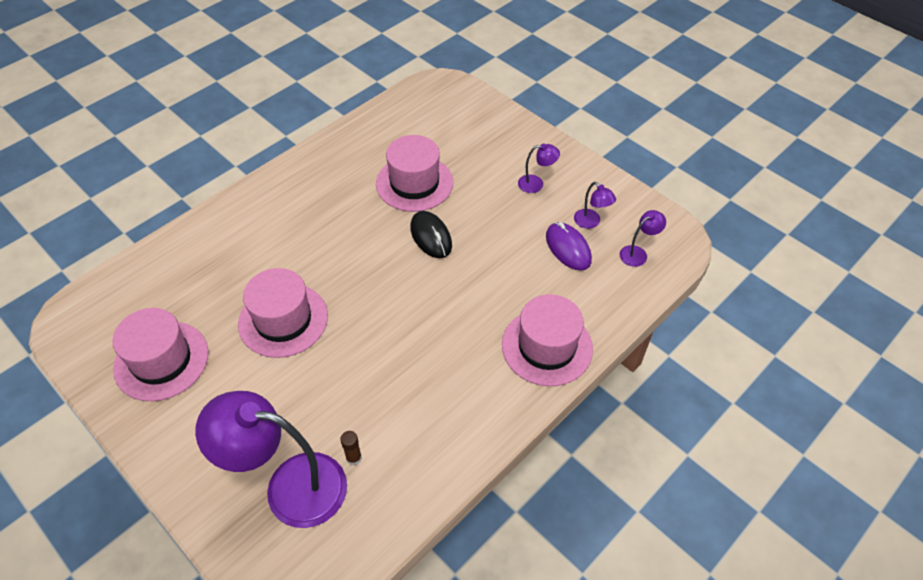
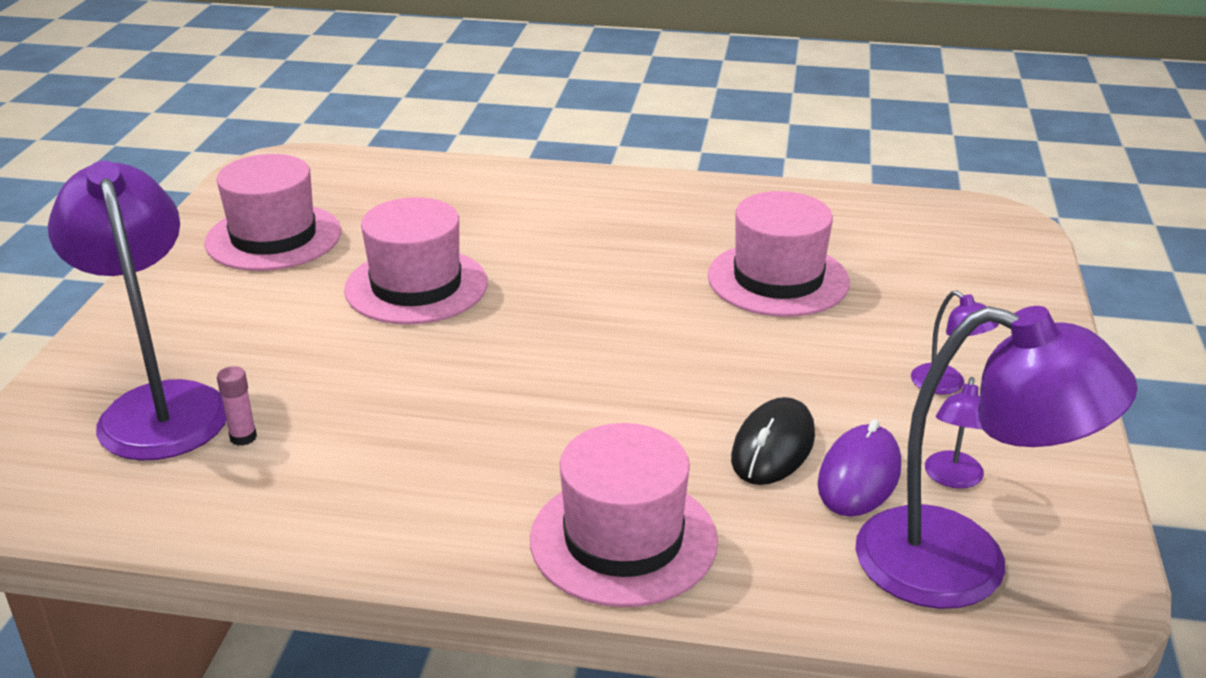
camera: 55 degrees right, 20 degrees down
brown glue stick [340,431,362,465] -> pink glue stick [217,366,257,446]
black mouse [410,211,452,258] -> black mouse moved to [731,397,815,485]
purple lamp [620,210,666,267] -> purple lamp [855,306,1138,609], size x2.33

